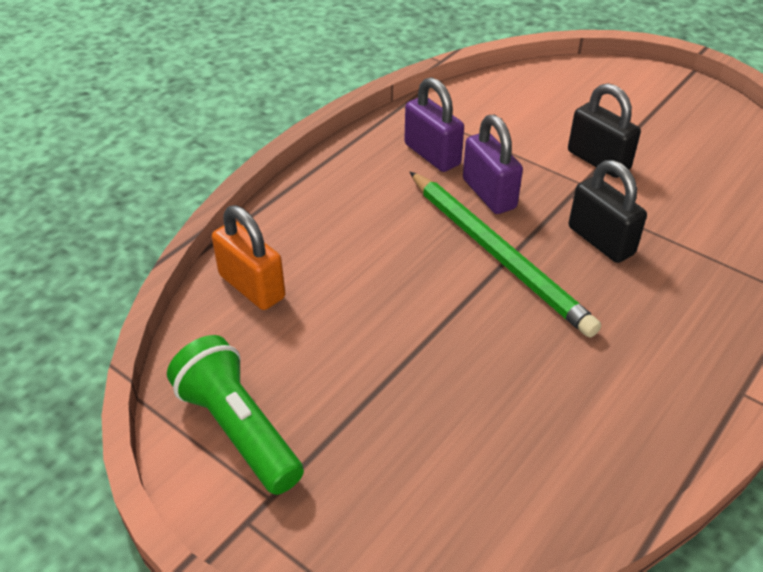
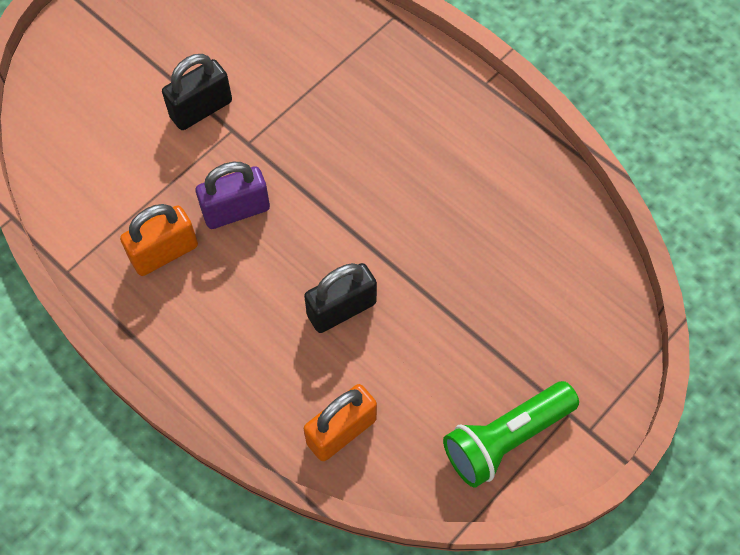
camera: 85 degrees left, 20 degrees up
purple padlock [404,77,464,172] -> orange padlock [120,204,198,276]
green pencil [410,172,601,338] -> none
black padlock [569,160,647,263] -> black padlock moved to [304,263,377,333]

